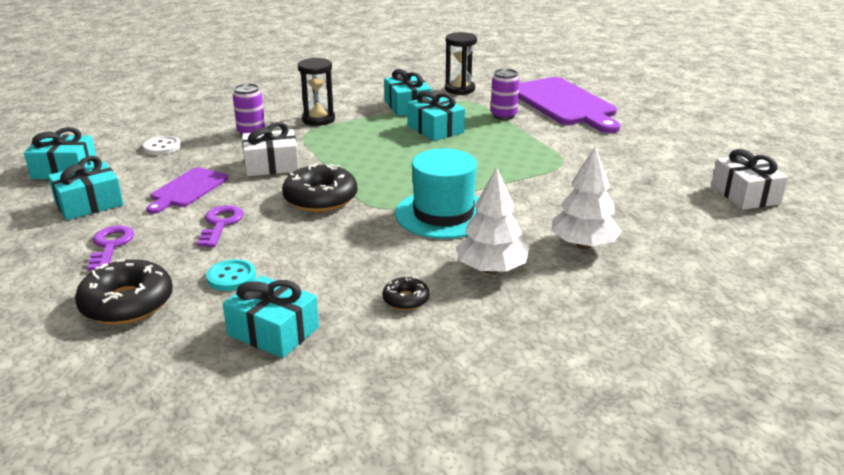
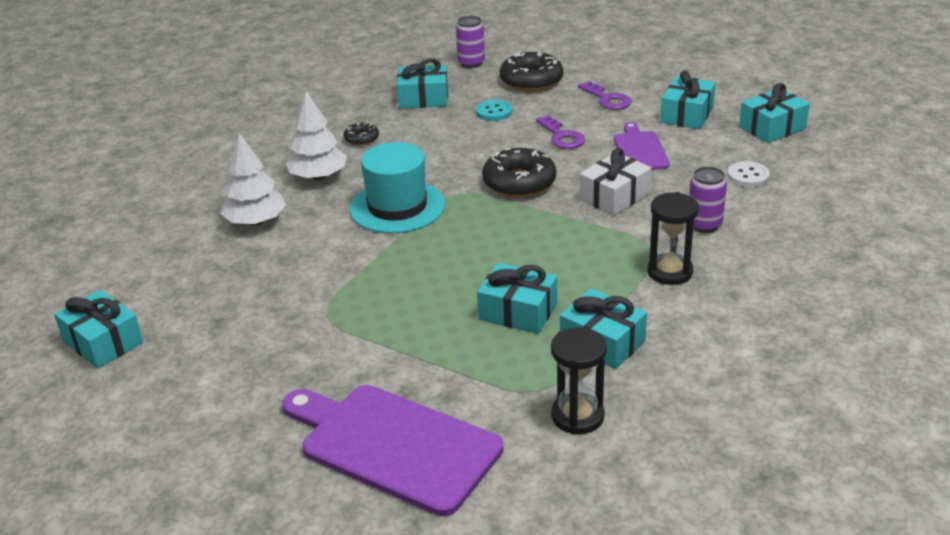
camera: 150 degrees right, 5 degrees up
purple can [491,69,520,120] -> purple can moved to [456,16,485,68]
white gift [712,149,788,210] -> turquoise gift [54,290,143,369]

